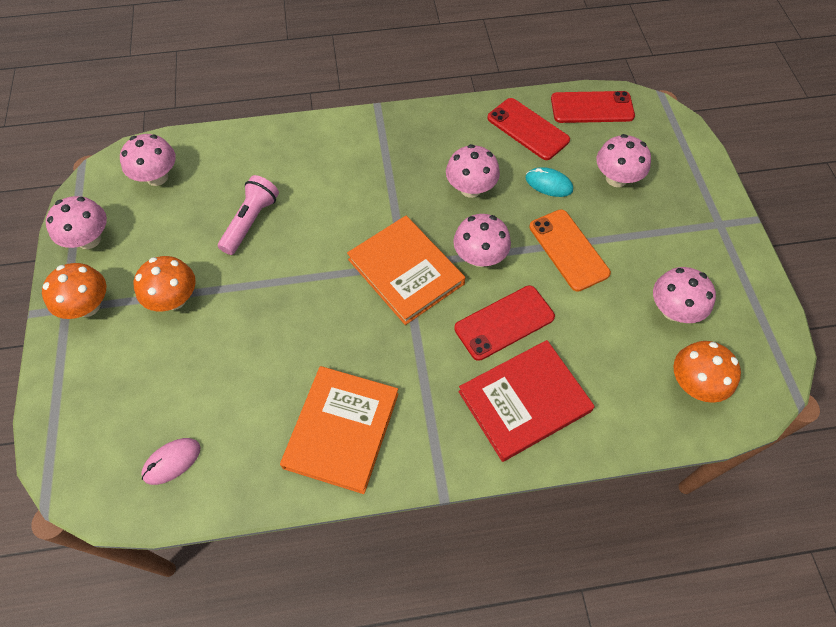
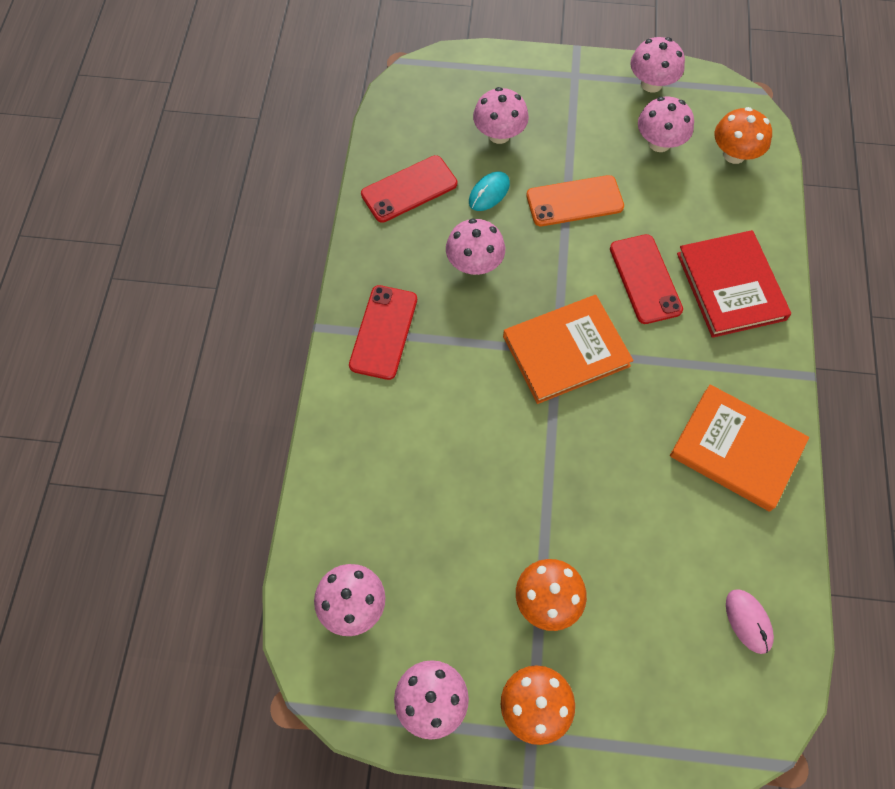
camera: 75 degrees left, 5 degrees up
pink flashlight [218,175,279,255] -> none
pink mushroom [453,214,511,267] -> pink mushroom moved to [630,37,685,93]
red phone [551,91,635,123] -> red phone moved to [349,285,417,380]

